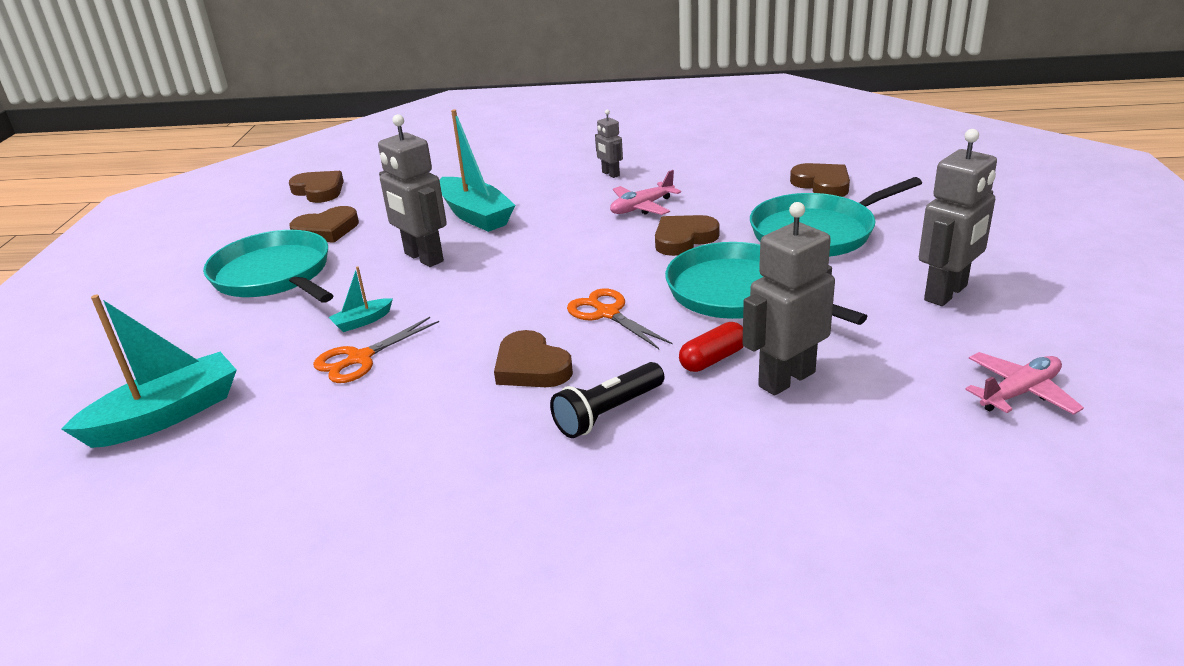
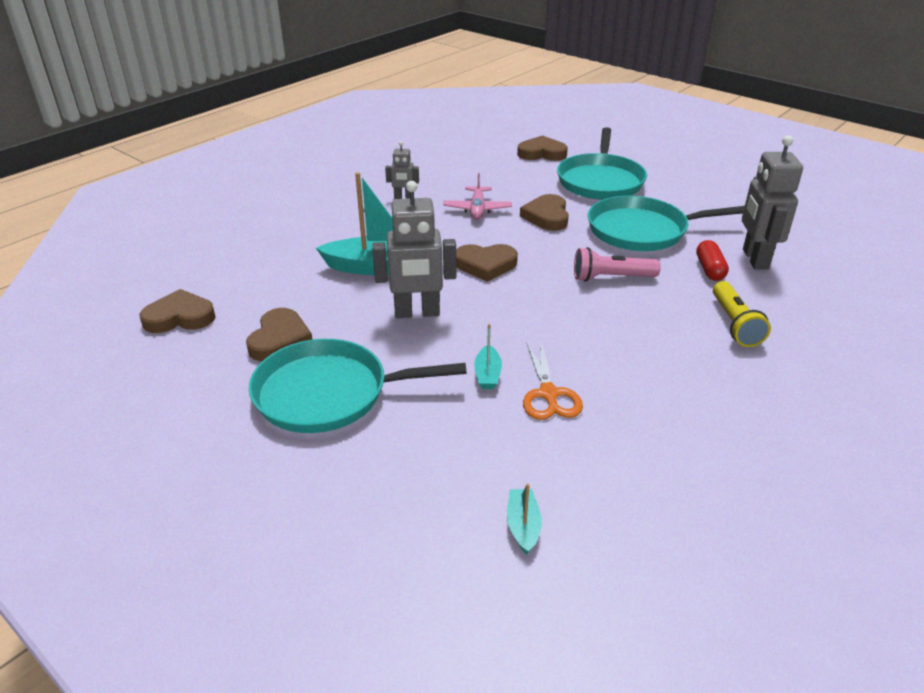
camera: 55 degrees left, 5 degrees up
turquoise boat [61,295,237,448] -> turquoise boat [507,483,542,555], size x0.47
brown heart [494,330,573,387] -> brown heart moved to [456,244,518,282]
black flashlight [550,362,664,438] -> yellow flashlight [713,281,771,347]
orange scissors [567,288,672,349] -> pink flashlight [574,247,661,282]
grey robot [919,129,997,306] -> none
pink plane [965,352,1084,415] -> none

